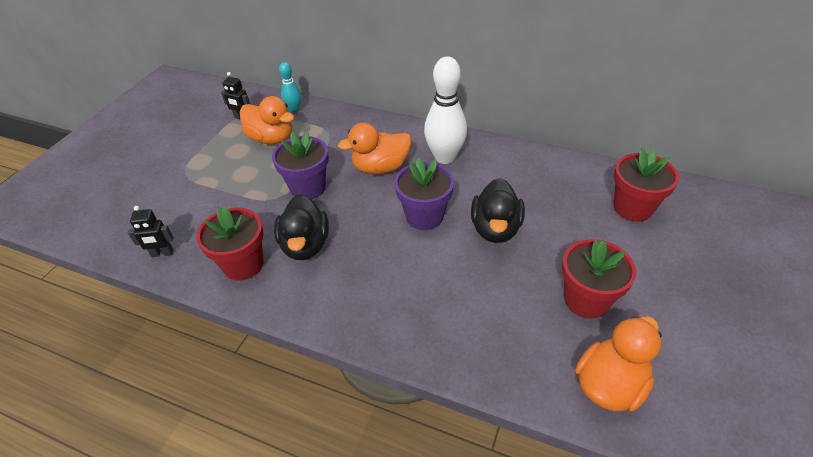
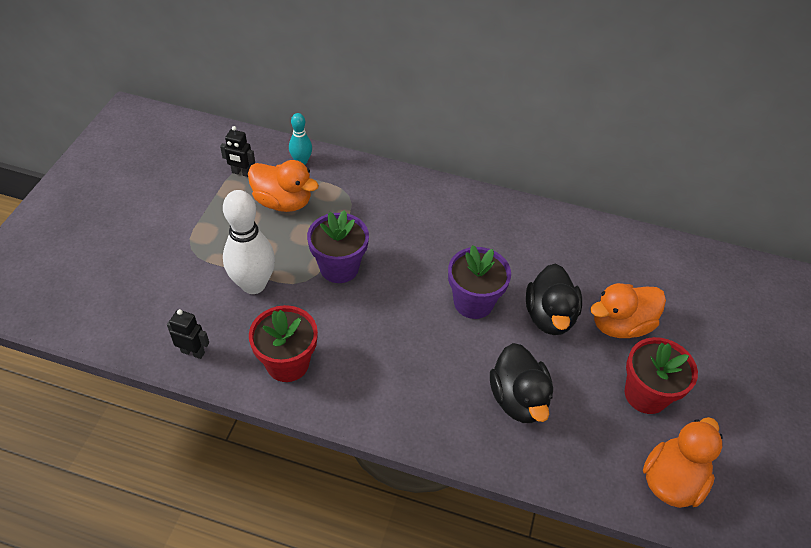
camera: 10 degrees left, 5 degrees up
black robot [128,206,174,257] -> black robot turned 150 degrees counterclockwise [167,309,209,359]
black duck [274,194,329,260] -> black duck moved to [490,343,553,423]
orange duck [338,123,411,174] -> orange duck moved to [590,283,666,338]
white bowling pin [424,56,467,164] -> white bowling pin moved to [223,190,275,294]
red flower pot [613,148,679,222] -> none

